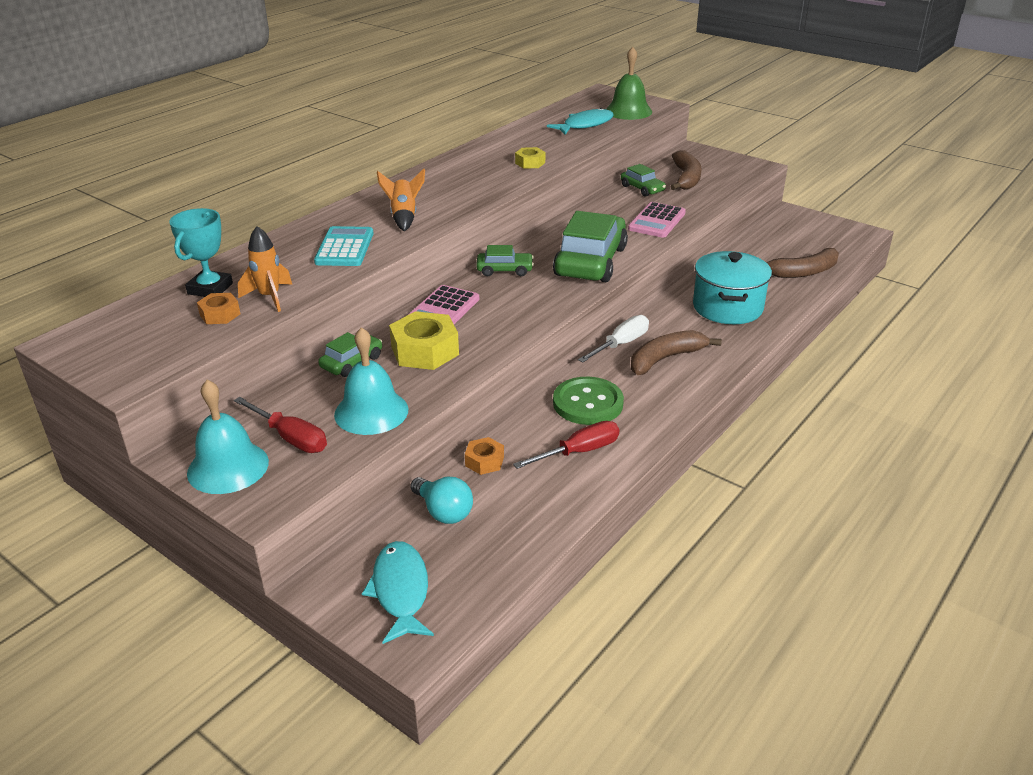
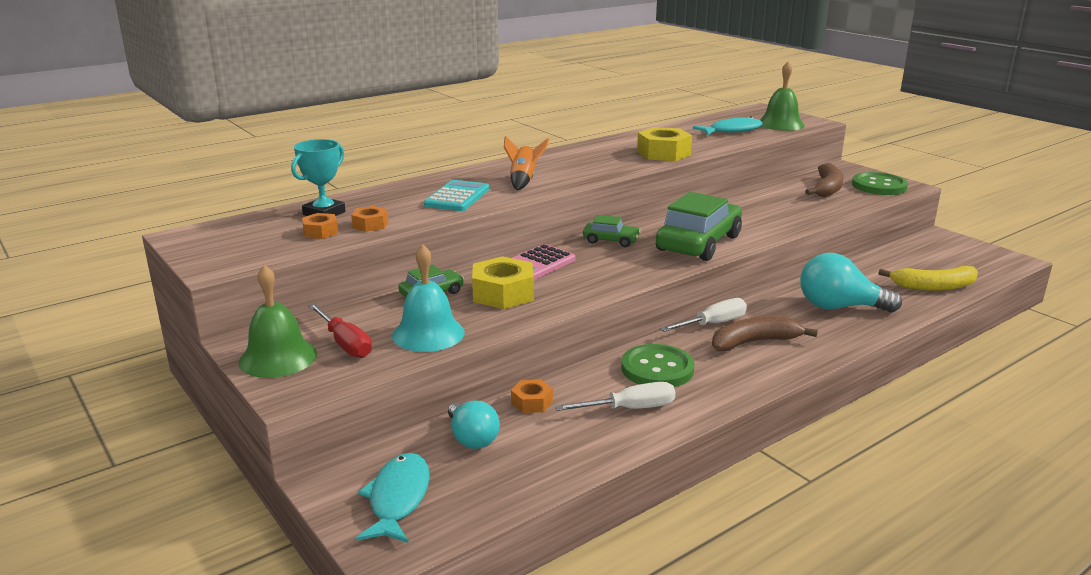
camera: 15 degrees right, 10 degrees down
turquoise bell [187,380,269,494] -> green bell [239,265,317,378]
orange rocket [238,226,292,312] -> orange nut [351,206,388,232]
red screwdriver [513,421,619,469] -> white screwdriver [555,382,675,411]
yellow nut [515,147,545,169] -> yellow nut [637,127,692,161], size x1.83
green car [621,164,666,197] -> none
pink calculator [628,202,686,238] -> none
turquoise pot [693,251,772,324] -> turquoise light bulb [800,253,902,313]
brown banana [766,248,839,278] -> yellow banana [879,266,978,291]
none -> green button [852,172,908,195]

